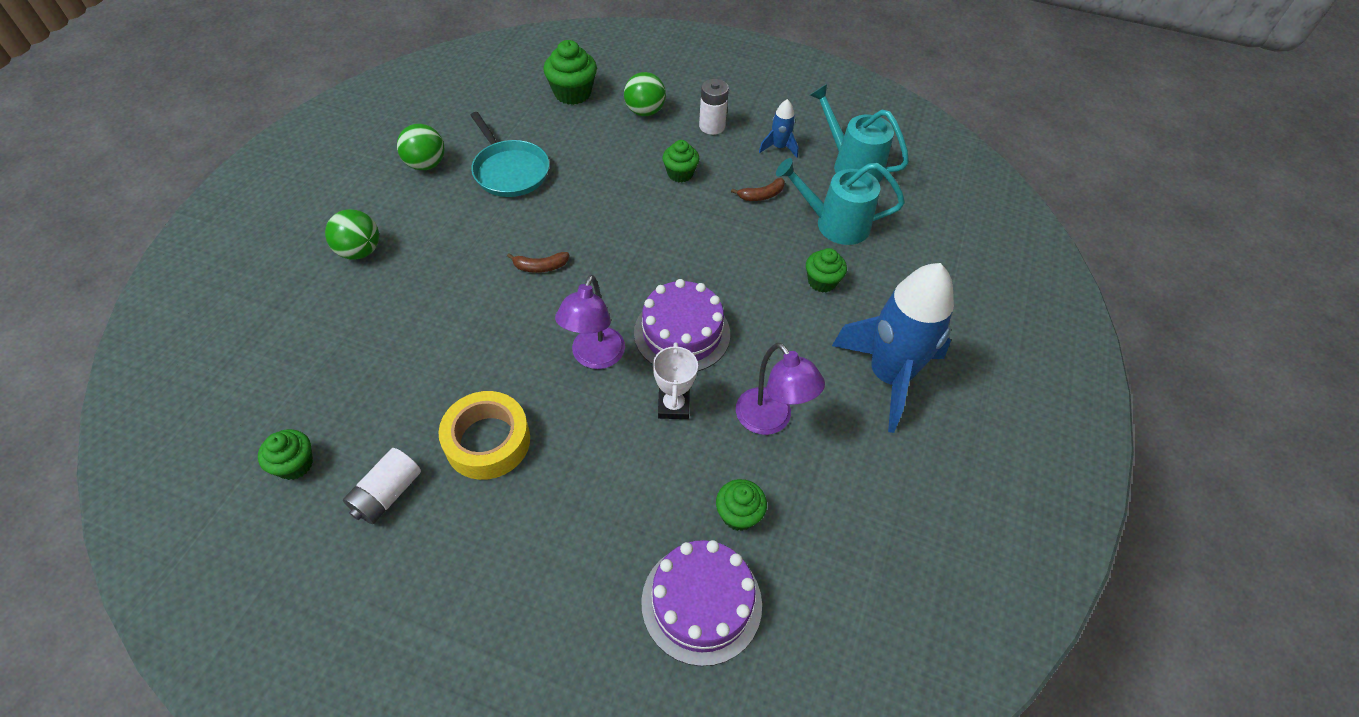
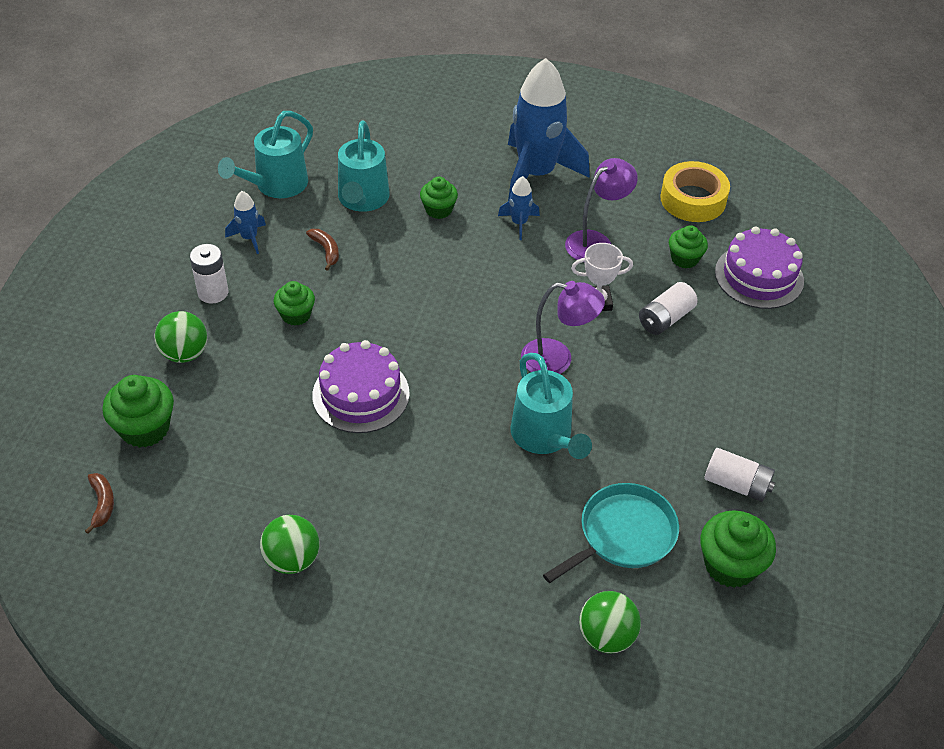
camera: 95 degrees left, 5 degrees down
green cupcake [258,429,313,480] -> green cupcake [700,511,776,588], size x1.55
green ball [325,209,379,260] -> green ball moved to [579,591,641,654]
yellow tape [439,391,530,480] -> yellow tape moved to [660,161,730,222]
turquoise pan [471,112,549,197] -> turquoise pan moved to [543,483,679,583]
brown banana [507,252,569,273] -> brown banana moved to [85,473,114,534]
purple cake [634,279,730,372] -> purple cake moved to [312,340,410,433]
none -> blue rocket [498,176,540,240]
none -> turquoise watering can [511,353,592,459]
none -> white battery [639,282,698,335]

